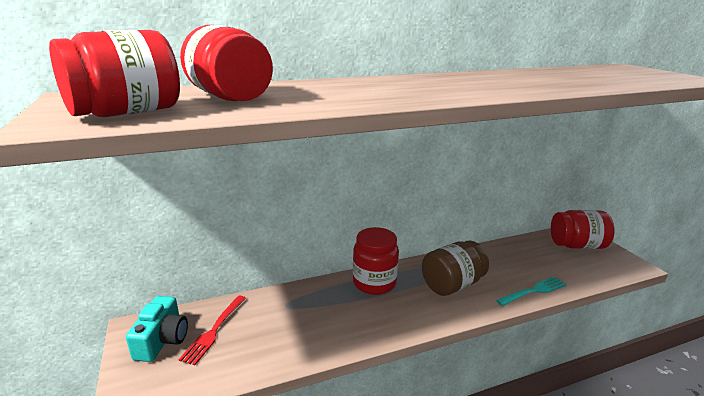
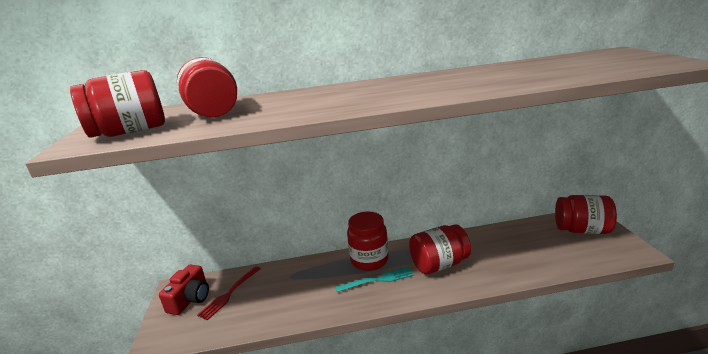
camera: 15 degrees right, 0 degrees up
turquoise camera [126,296,188,362] -> red camera [159,265,209,315]
brown jar [422,241,489,296] -> red jar [409,224,471,274]
turquoise fork [496,276,567,306] -> turquoise fork moved to [336,267,414,292]

